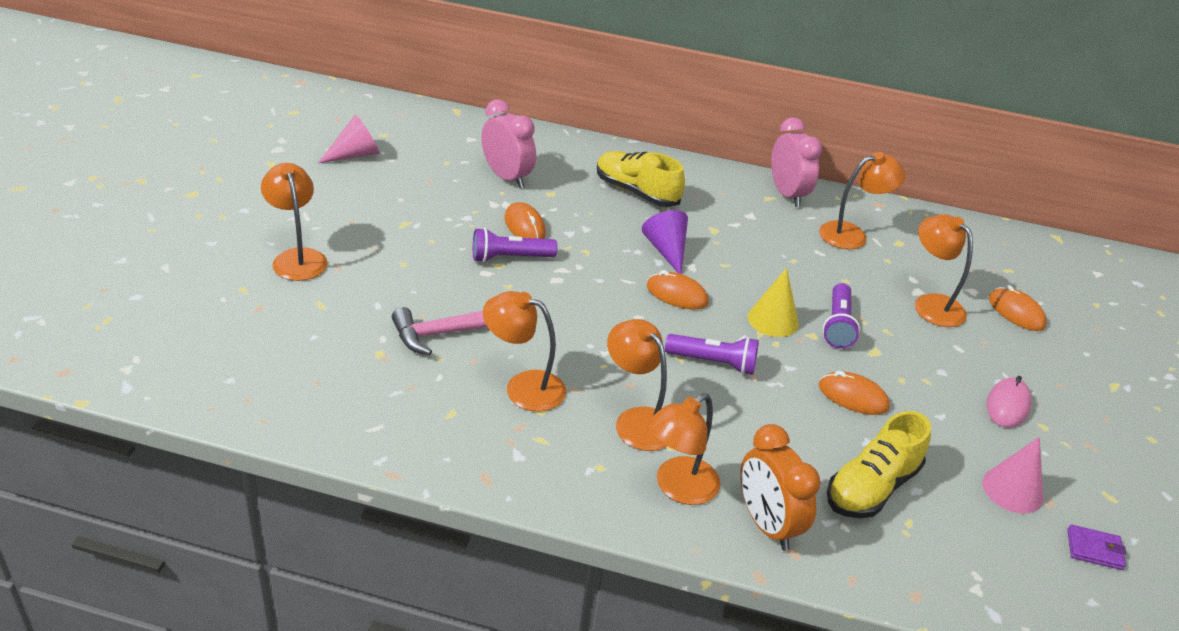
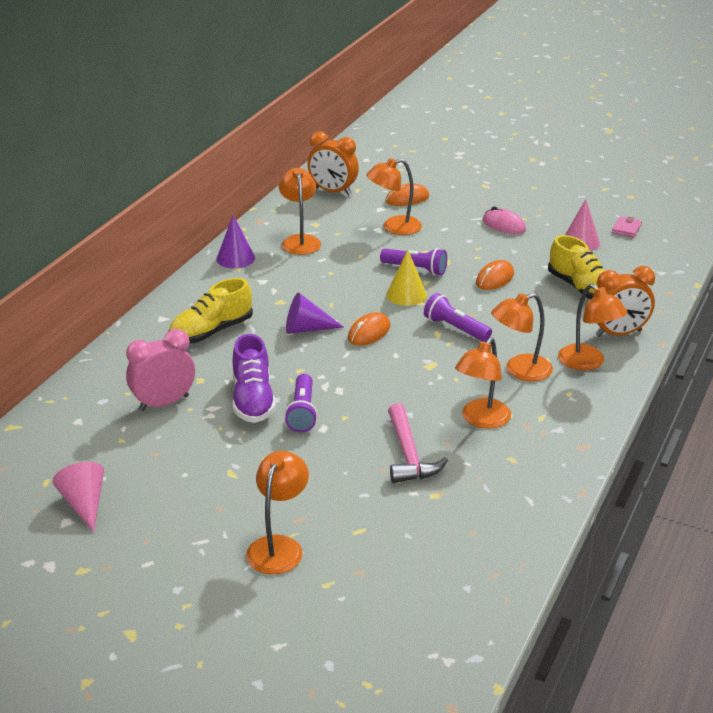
camera: 75 degrees left, 5 degrees down
orange lamp [261,163,328,281] -> orange lamp turned 120 degrees clockwise [246,451,309,574]
orange mouse [505,202,546,239] -> purple shoe [233,334,276,423]
purple flashlight [665,334,759,375] -> purple flashlight turned 75 degrees counterclockwise [424,293,492,342]
pink clock [771,117,822,207] -> purple cone [216,215,255,268]
purple wallet [1067,524,1126,570] -> pink wallet [612,216,642,238]
none -> orange clock [307,131,359,196]

